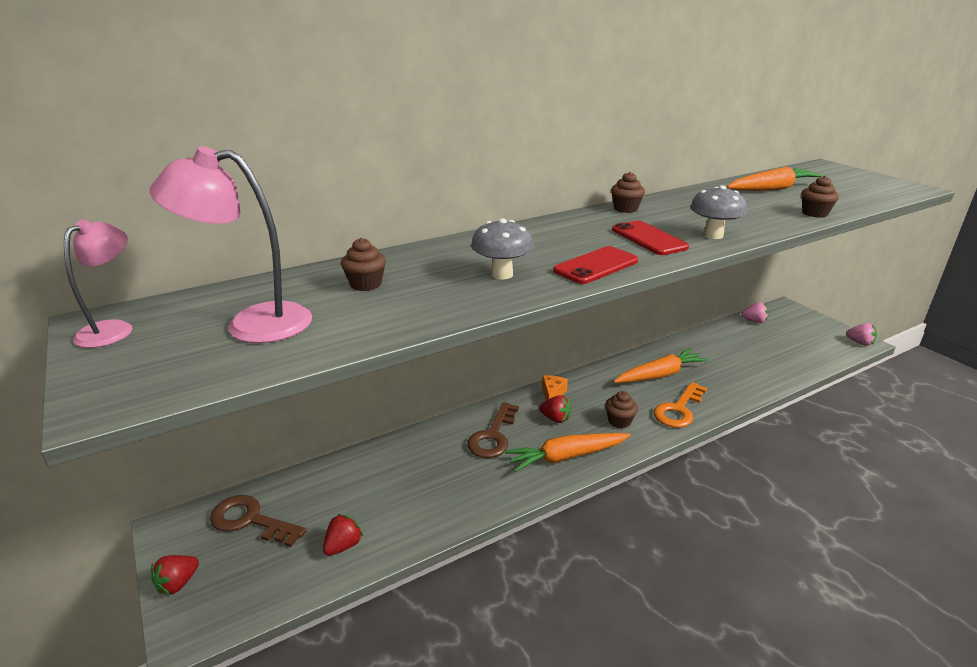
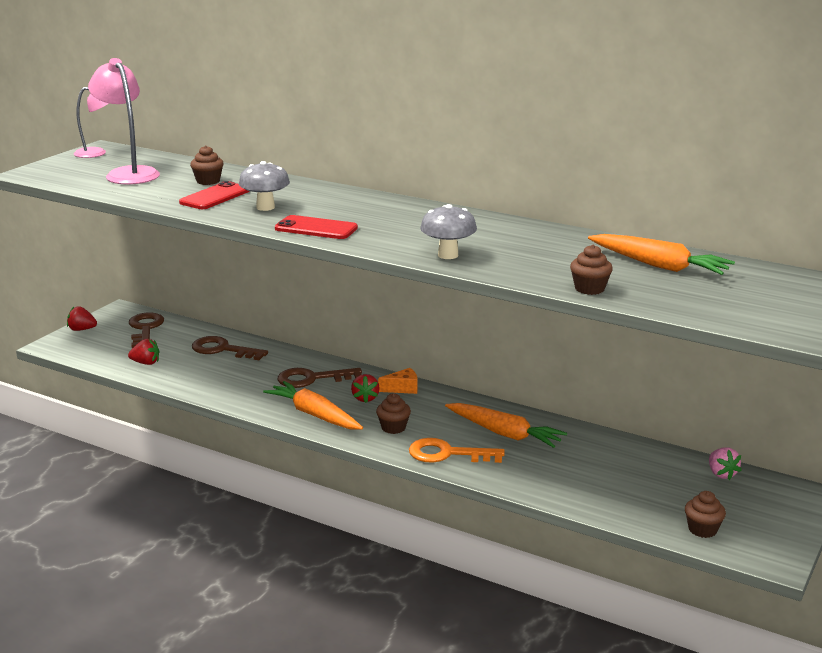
camera: 60 degrees right, 5 degrees down
brown cupcake [611,172,645,213] -> brown cupcake moved to [685,491,726,538]
red phone [612,221,689,255] -> red phone moved to [179,181,250,209]
pink strawberry [846,323,877,346] -> none
none -> brown key [192,336,268,360]

